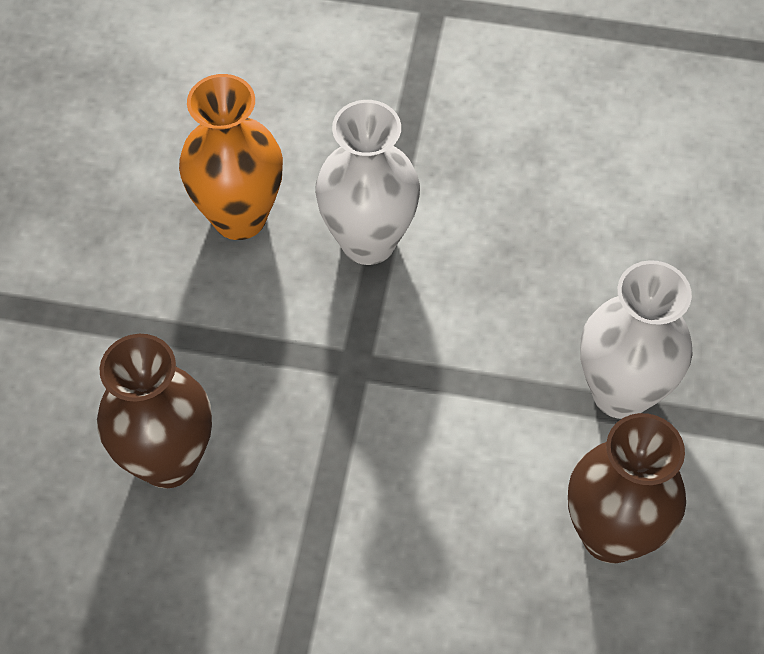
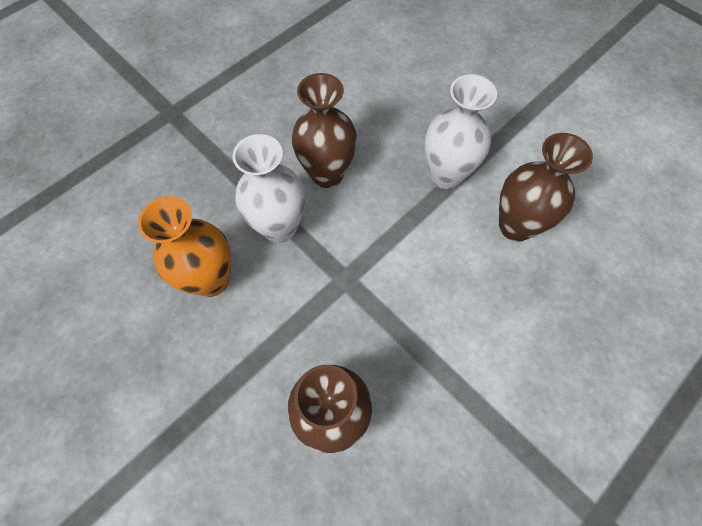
camera: 55 degrees left, 5 degrees up
none -> brown vase [291,73,357,188]

